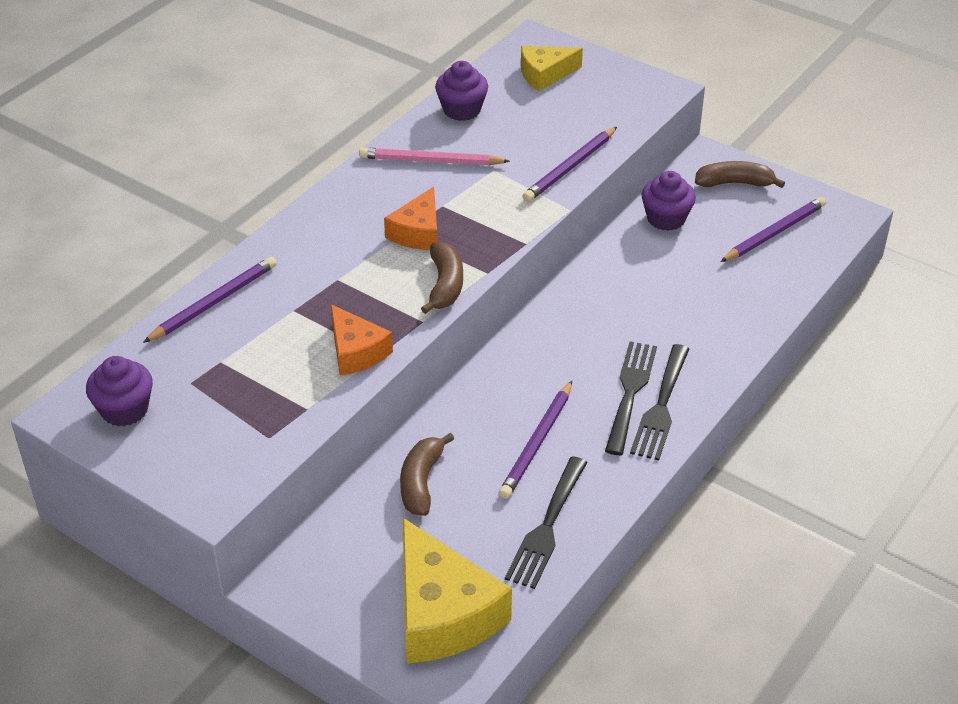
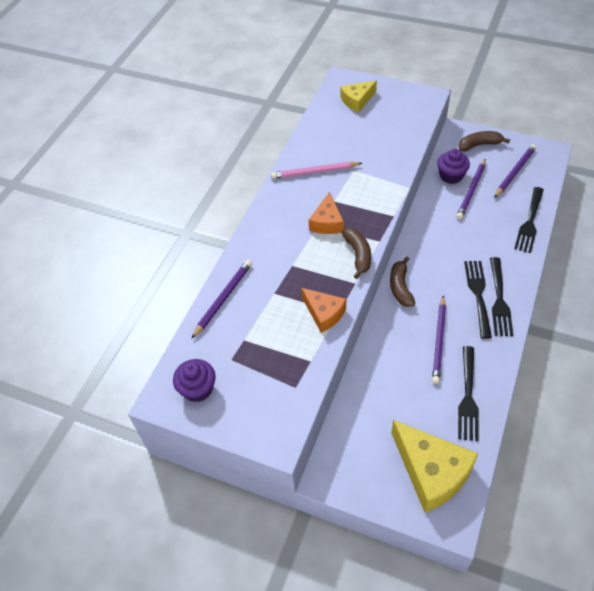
camera: 10 degrees left, 10 degrees up
brown banana [400,433,454,516] -> brown banana moved to [390,257,416,307]
purple cupcake [435,61,488,121] -> none
purple pencil [523,127,617,202] -> purple pencil moved to [456,159,486,219]
none -> black fork [514,187,544,253]

